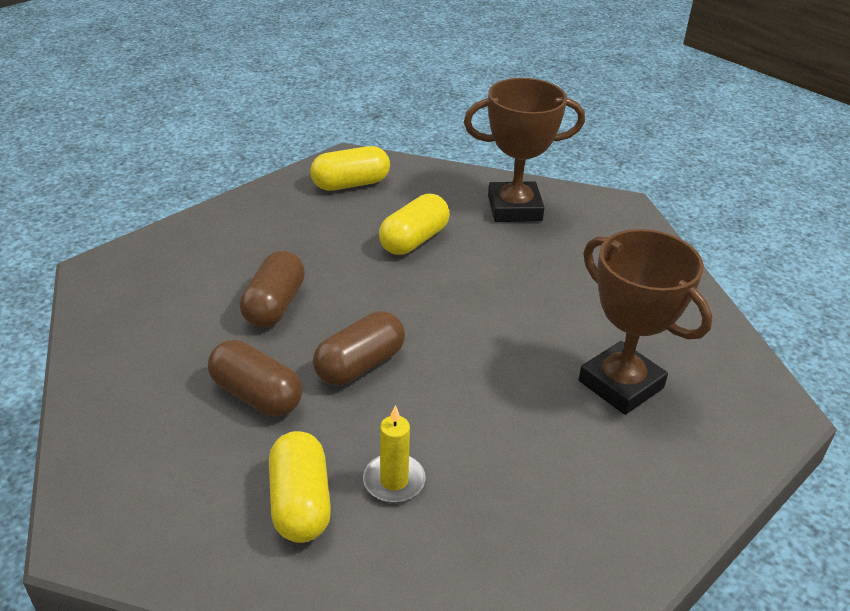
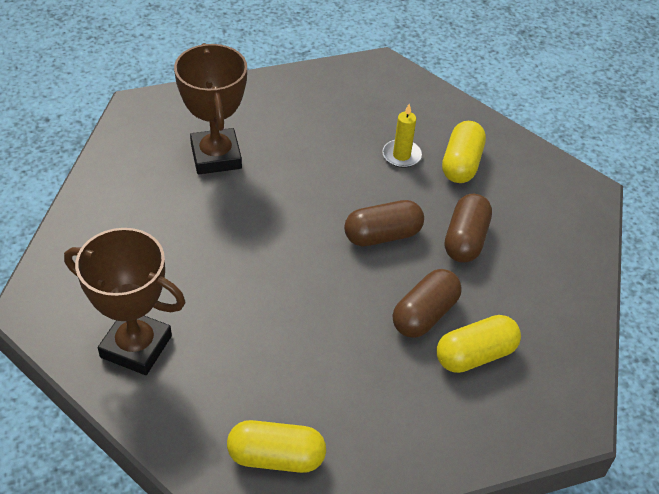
camera: 155 degrees left, 10 degrees up
brown capsule [208,340,302,416] -> brown capsule turned 45 degrees clockwise [445,194,492,263]
yellow capsule [379,194,450,255] -> yellow capsule moved to [436,315,521,373]

